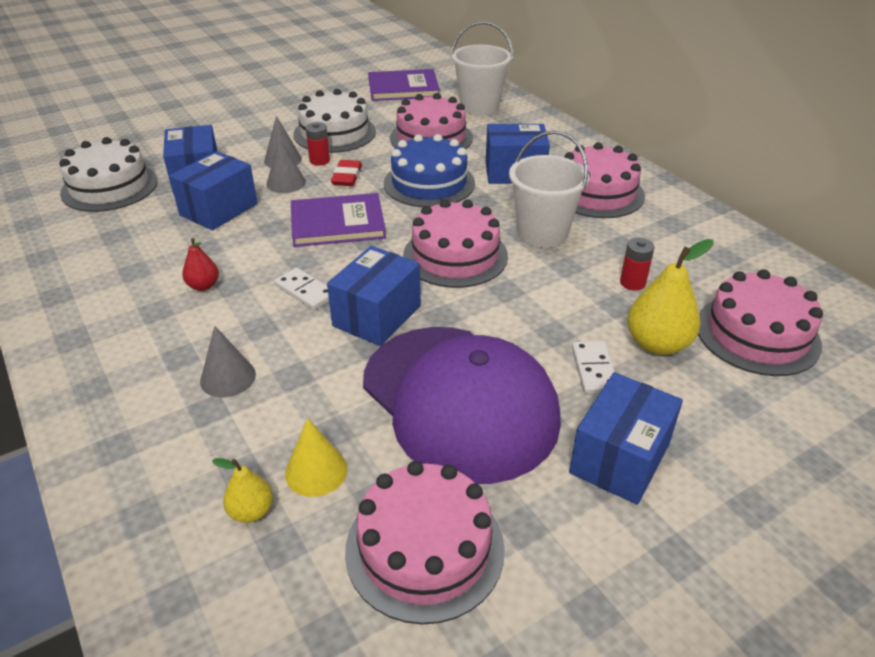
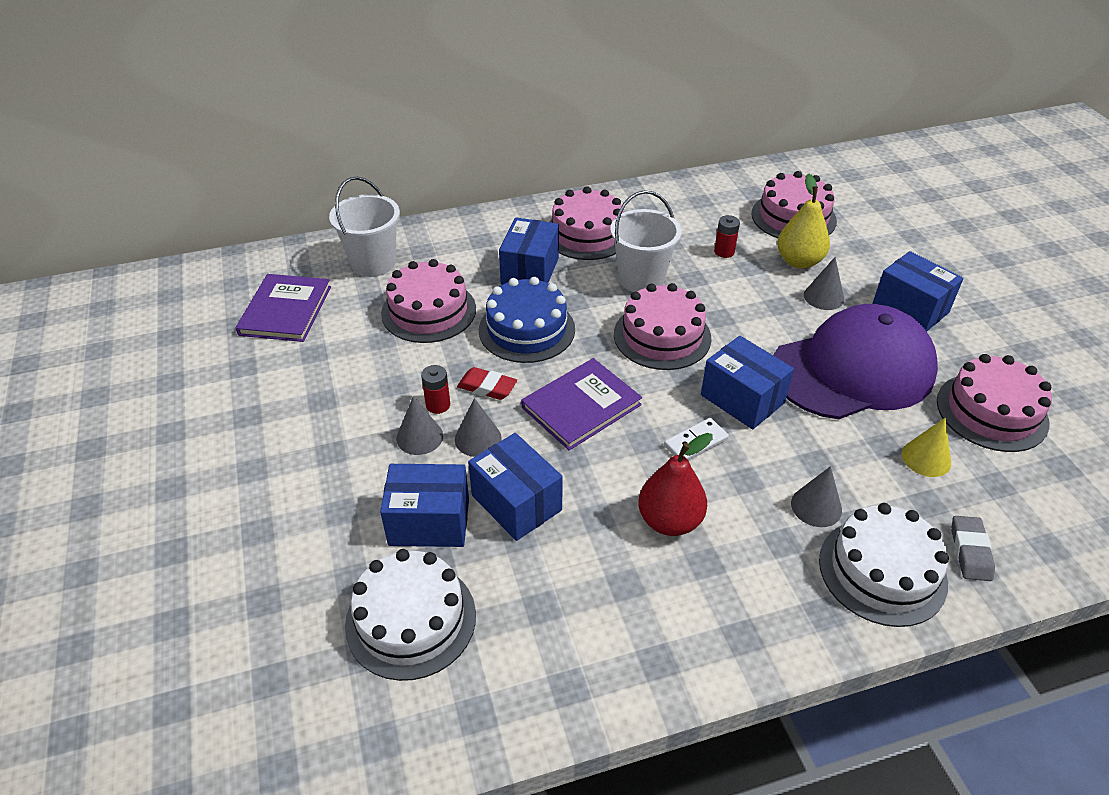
camera: 75 degrees left, 5 degrees up
red pear [182,238,219,291] -> red pear [638,433,713,536], size x1.80
yellow pear [212,458,273,523] -> none
purple book [291,193,386,247] -> purple book turned 45 degrees clockwise [521,358,642,450]
white cake [293,89,376,153] -> white cake moved to [819,503,949,627]
white domino [572,341,615,394] -> grey cone [804,257,844,310]
none -> grey eraser [951,516,995,581]

